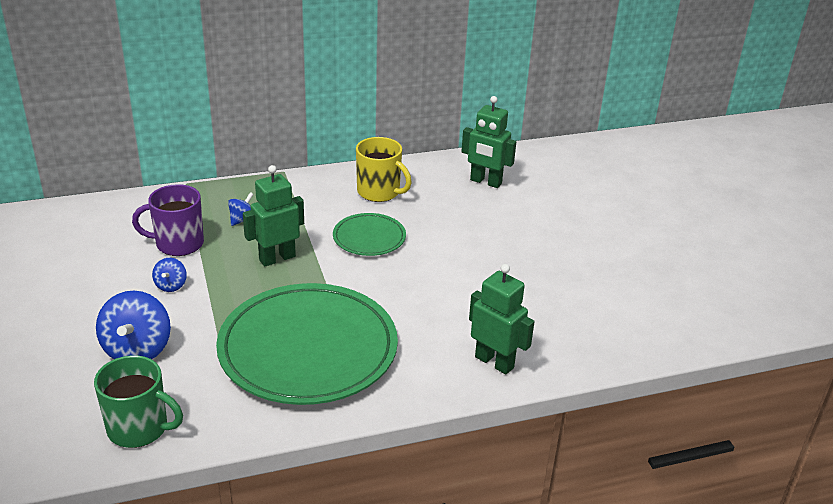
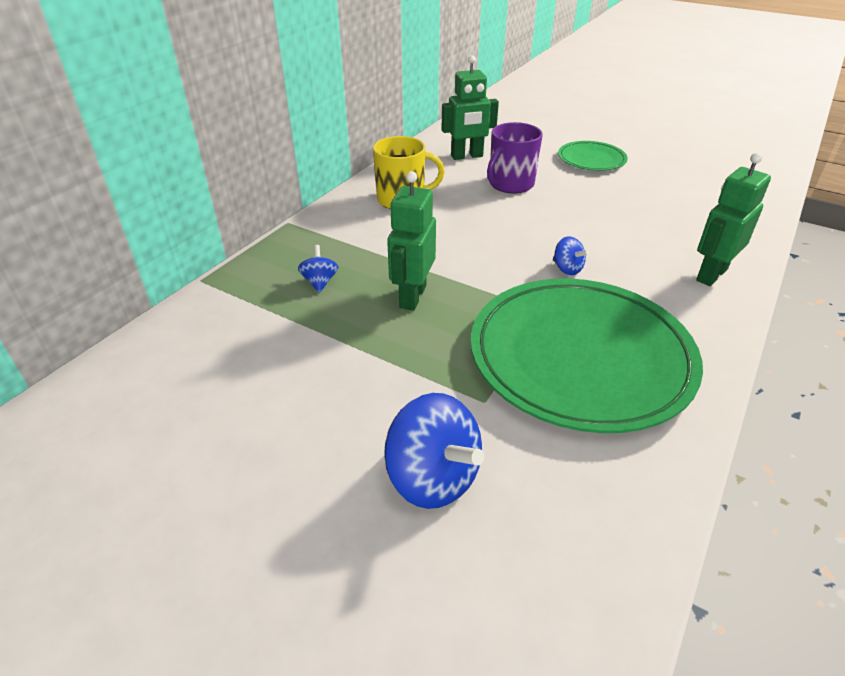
camera: 40 degrees left, 5 degrees up
green mug [94,355,183,448] -> none
purple mug [132,184,204,256] -> purple mug moved to [487,122,543,193]
blue spinning top [152,258,187,292] -> blue spinning top moved to [553,236,590,275]
green plate [333,213,406,256] -> green plate moved to [558,141,628,171]
green robot [469,264,534,375] -> green robot turned 45 degrees counterclockwise [696,152,771,286]

